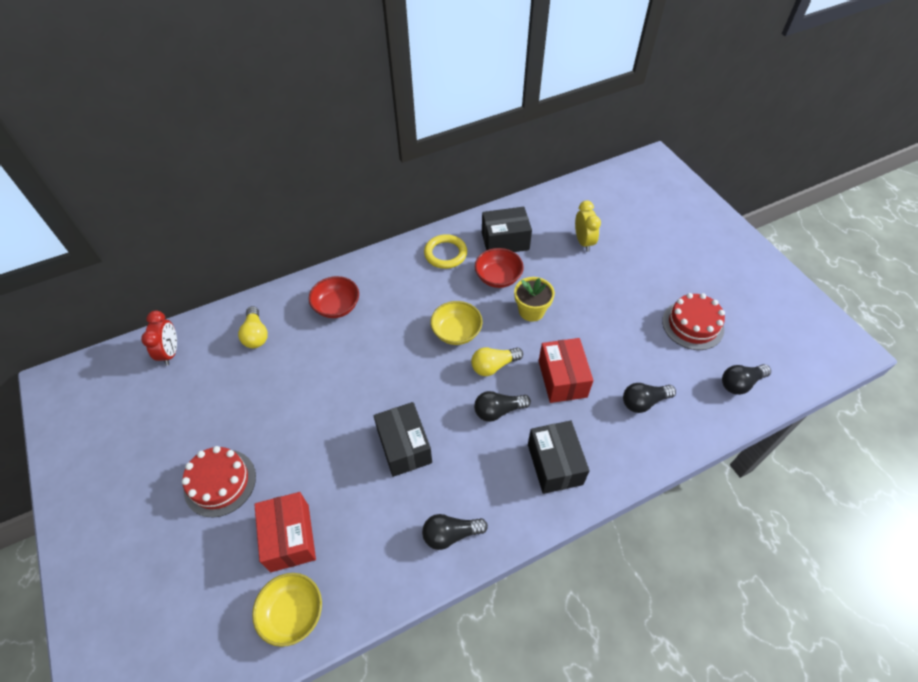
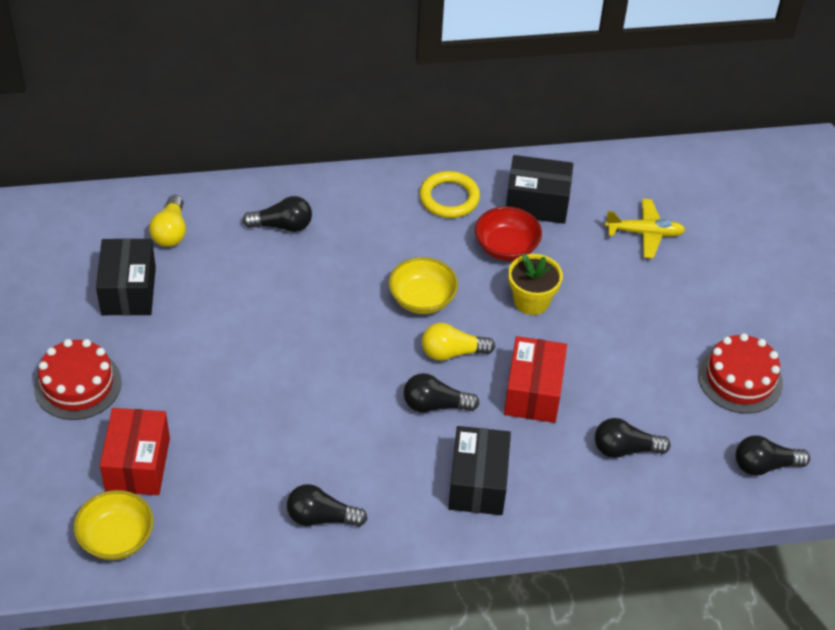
camera: 15 degrees right, 5 degrees down
red clock [141,310,177,366] -> none
red bowl [309,276,359,318] -> black light bulb [242,196,312,232]
black box [374,402,432,477] -> black box moved to [96,238,156,316]
yellow clock [575,201,601,252] -> yellow plane [605,199,685,258]

